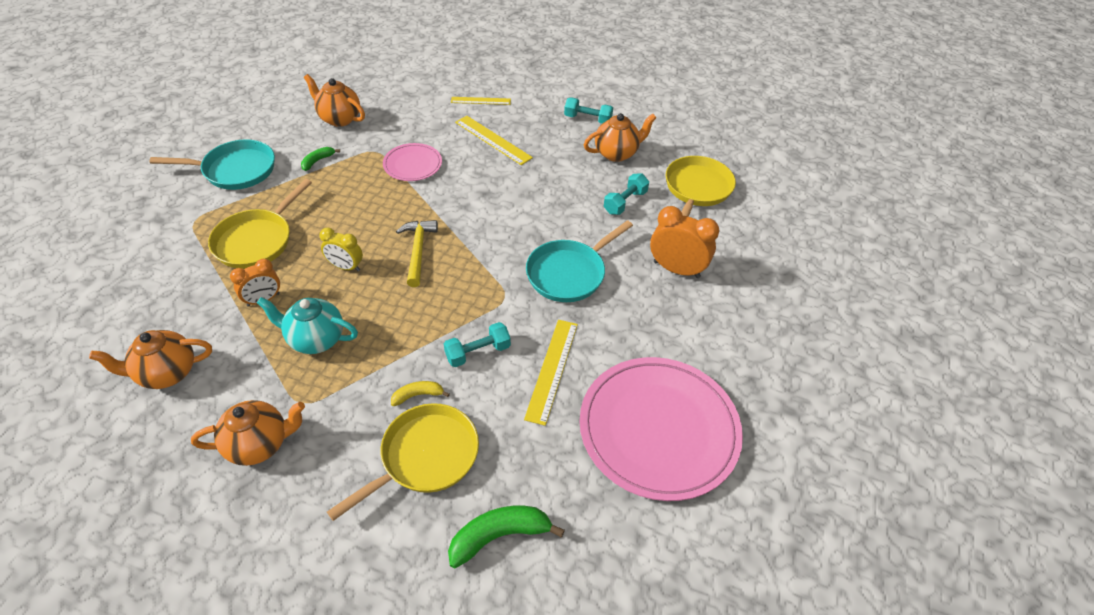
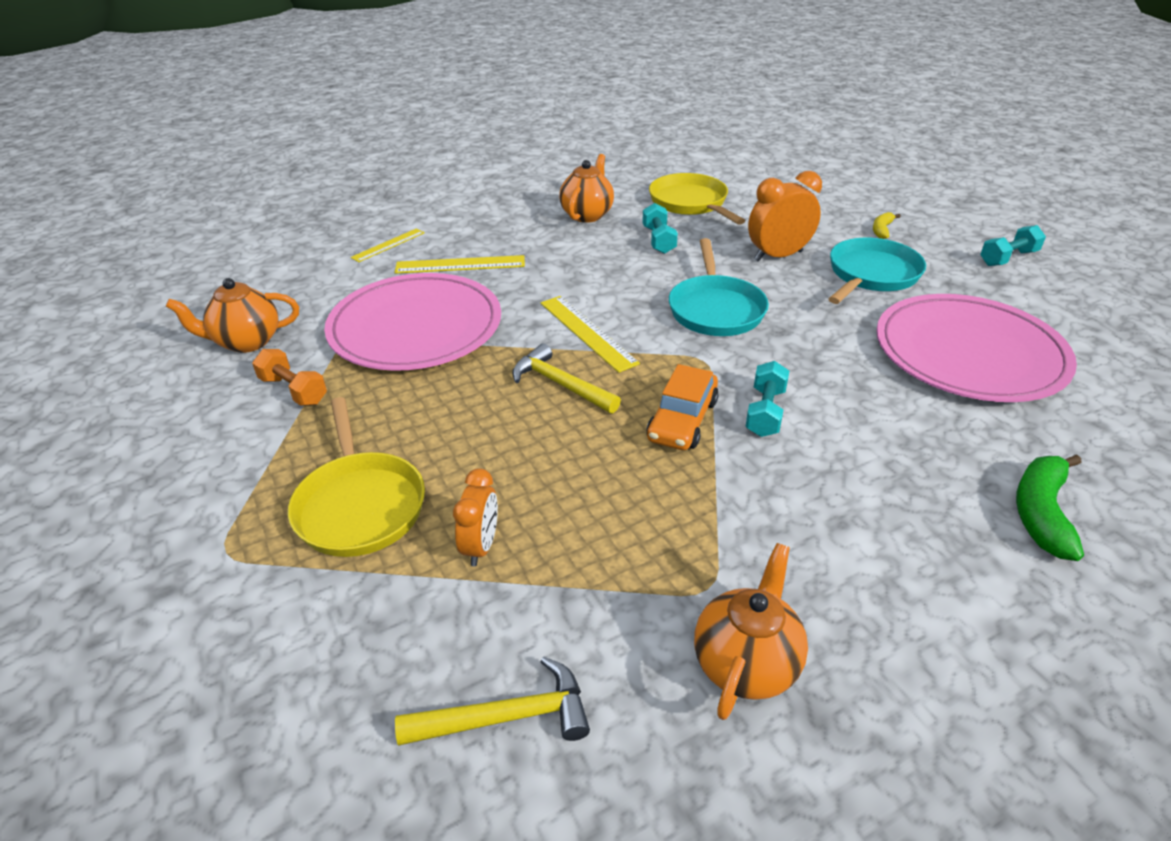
camera: 45 degrees left, 10 degrees down
orange teapot [89,330,212,389] -> yellow hammer [395,656,590,746]
turquoise pan [149,139,275,190] -> turquoise pan moved to [828,238,926,304]
turquoise teapot [257,297,358,354] -> none
green banana [301,147,340,171] -> orange dumbbell [252,349,327,406]
yellow clock [319,228,363,271] -> none
yellow pan [327,403,479,521] -> none
pink plate [383,143,442,181] -> pink plate [324,273,501,371], size x2.03
yellow banana [391,381,450,406] -> yellow banana moved to [873,212,901,239]
yellow ruler [524,320,578,426] -> yellow ruler moved to [541,296,640,373]
turquoise dumbbell [564,97,613,124] -> turquoise dumbbell moved to [980,225,1046,266]
none -> orange car [646,364,719,450]

